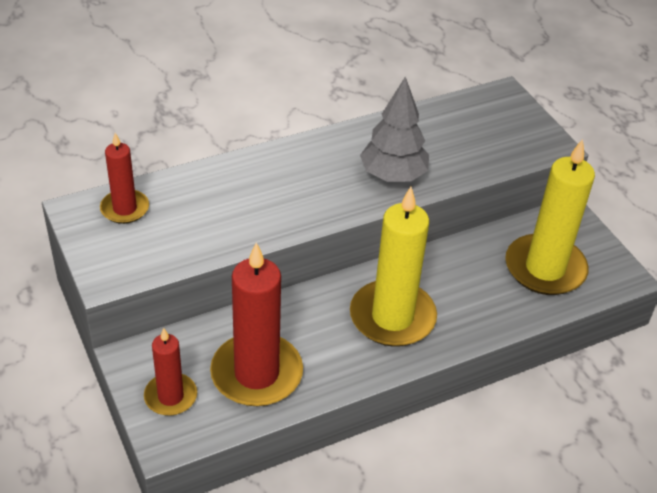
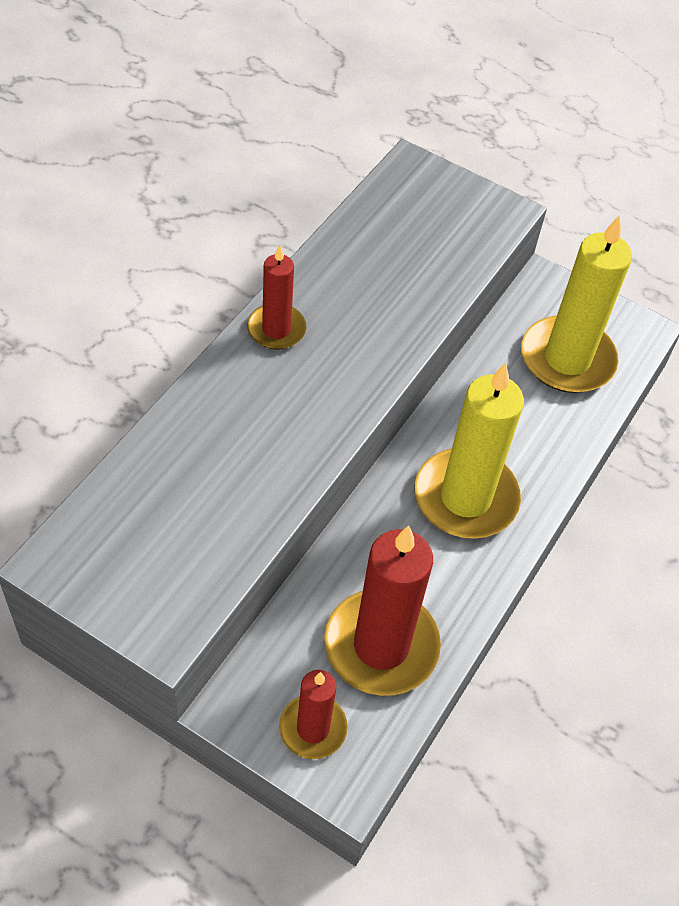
camera: 35 degrees left, 10 degrees up
red candle [100,133,149,224] -> red candle moved to [247,245,306,349]
grey tree [360,76,429,182] -> none

